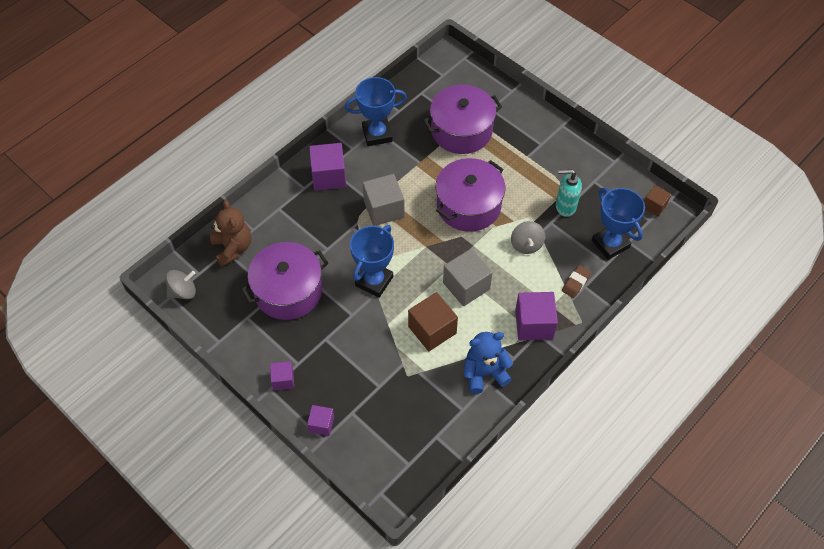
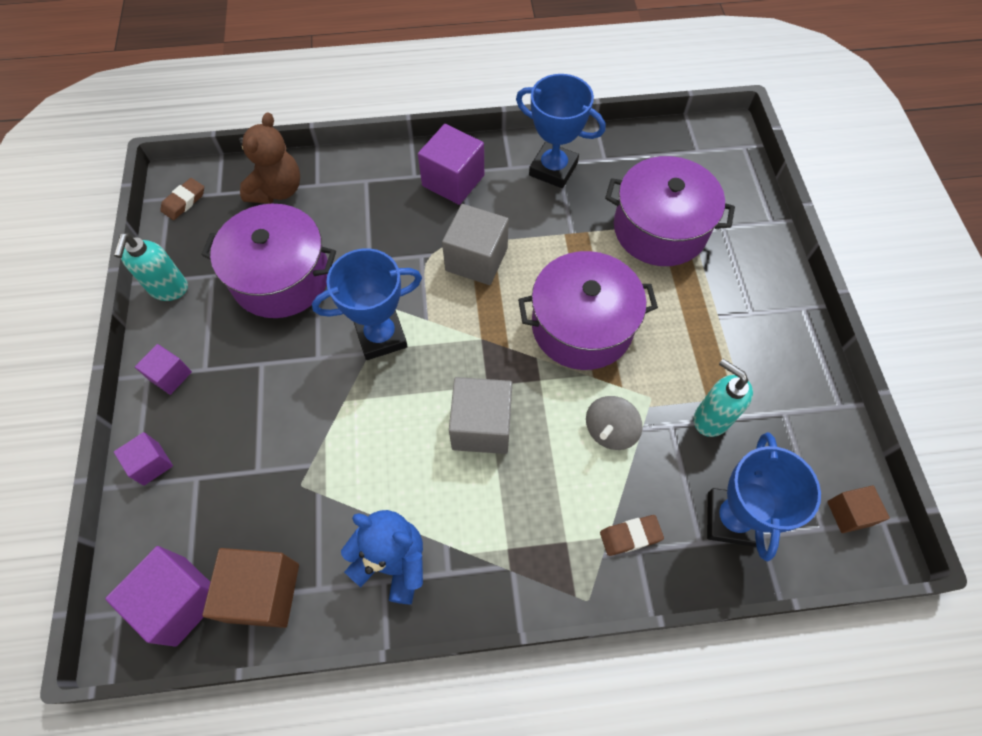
camera: 40 degrees right, 5 degrees up
grey spinning top [166,270,196,299] -> brown eraser [160,178,204,220]
brown cube [408,292,458,351] -> brown cube moved to [202,548,299,628]
purple cube [515,292,558,340] -> purple cube moved to [105,546,210,647]
none -> turquoise soap dispenser [114,233,188,301]

